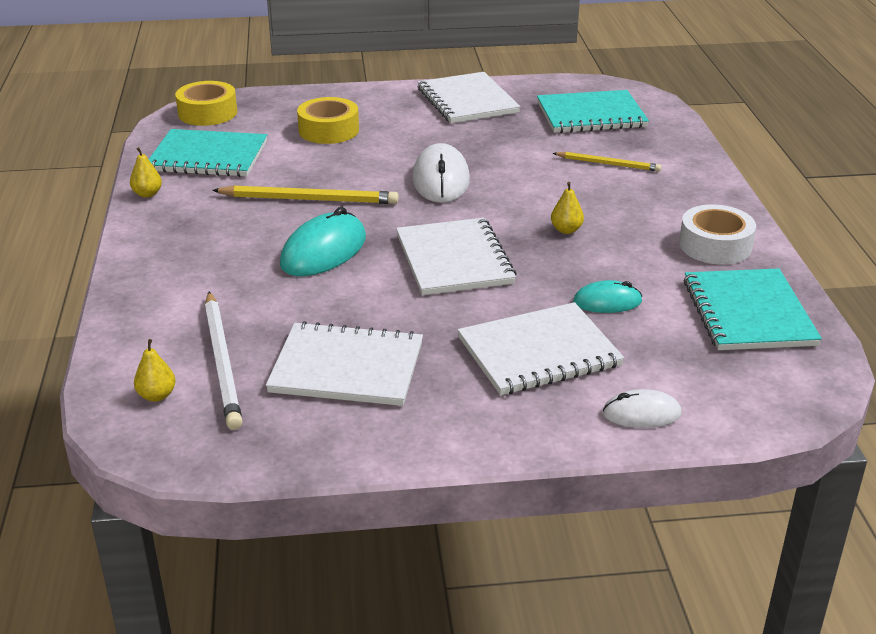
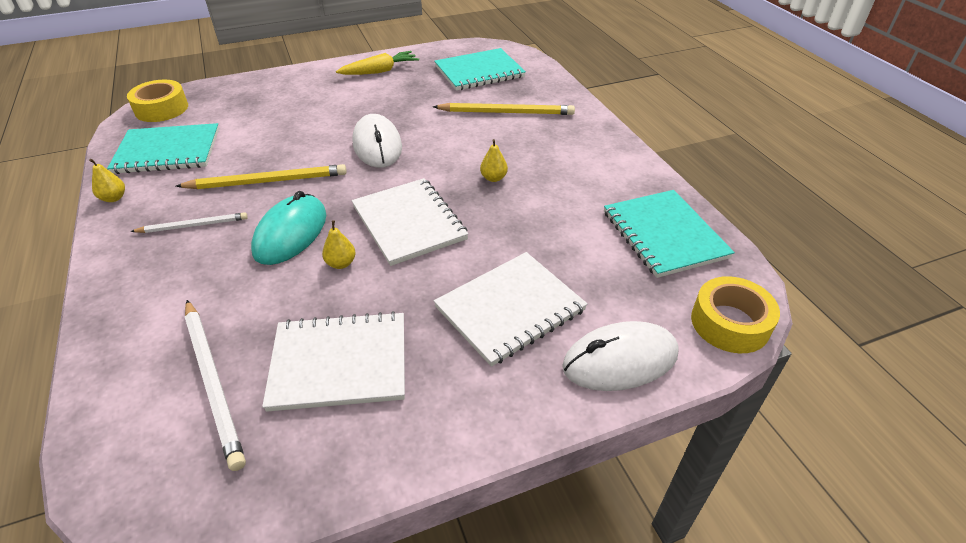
camera: 15 degrees left, 10 degrees up
yellow pear [134,339,176,402] -> yellow pear moved to [322,221,356,269]
yellow tape [297,97,359,144] -> yellow tape moved to [691,276,780,353]
white notebook [418,72,520,123] -> yellow carrot [336,51,419,75]
yellow pencil [553,152,661,172] -> yellow pencil [433,103,575,115], size x1.63
turquoise mouse [573,280,643,313] -> none
white mouse [603,389,682,428] -> white mouse [562,321,679,391], size x1.70
white tape [679,204,756,265] -> none
none -> white pencil [130,212,248,233]

